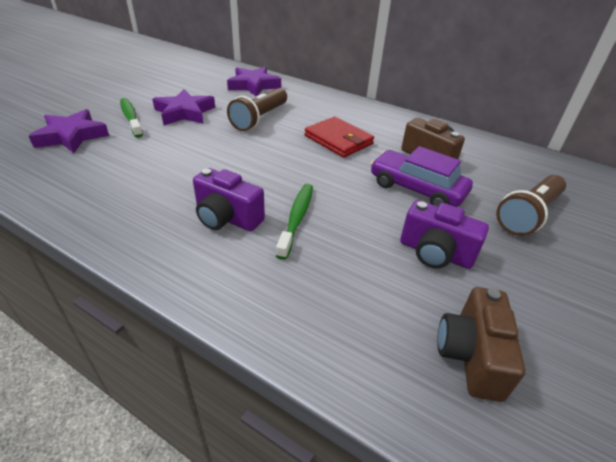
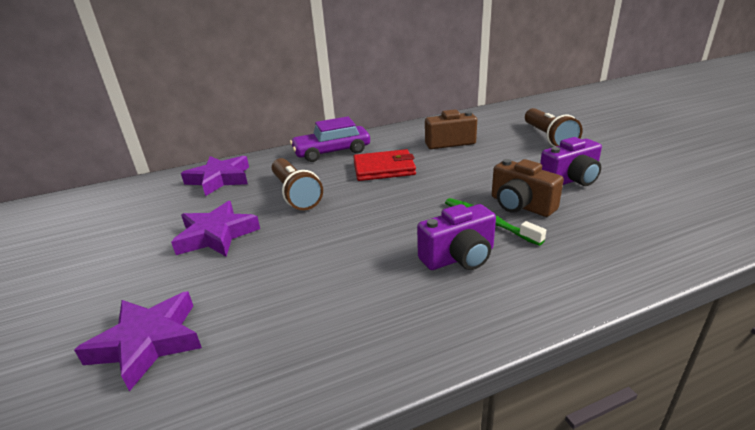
camera: 50 degrees left, 10 degrees down
green toothbrush [120,98,143,138] -> none
purple car [371,146,473,207] -> purple car moved to [290,116,370,162]
brown camera [437,287,526,402] -> brown camera moved to [492,159,564,217]

